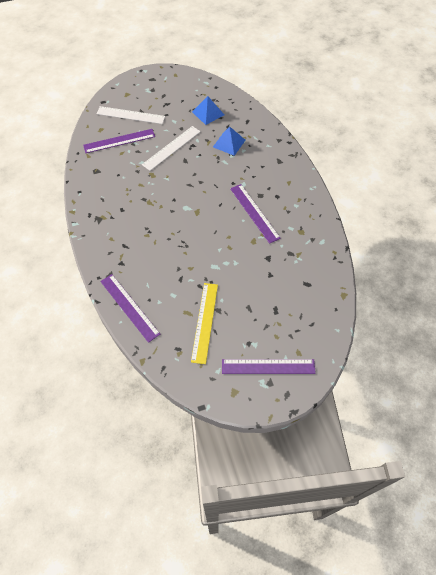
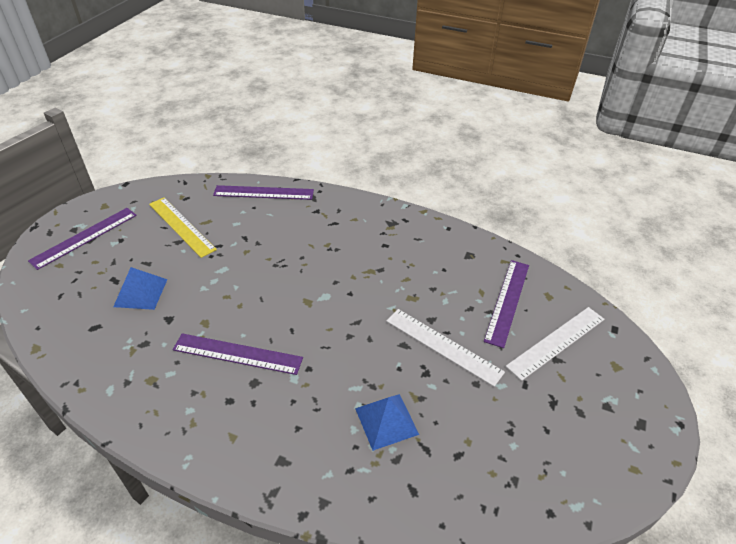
camera: 130 degrees right, 15 degrees down
white ruler [142,126,201,171] -> white ruler turned 45 degrees counterclockwise [386,309,505,387]
blue pyramid [192,96,224,125] -> blue pyramid moved to [113,267,168,310]

